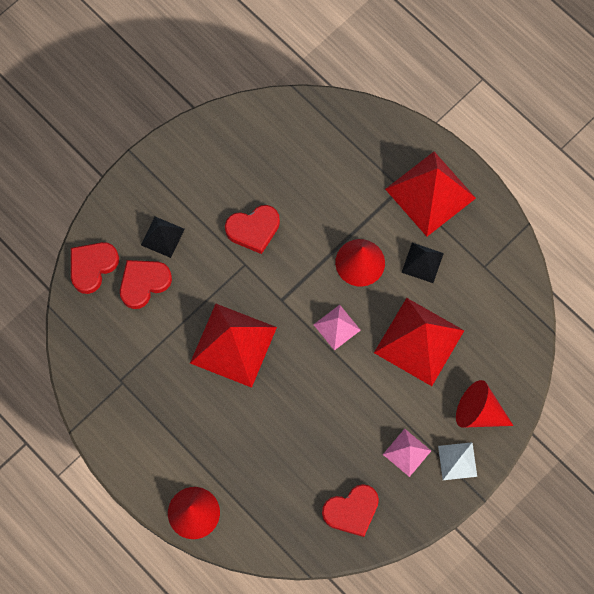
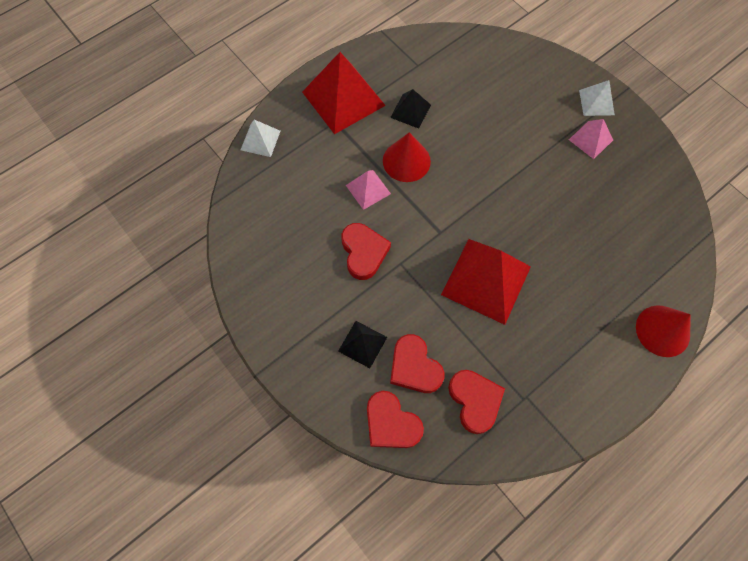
camera: 85 degrees left, 5 degrees down
pink pyramid [313,305,361,350] -> pink pyramid moved to [346,170,391,210]
red heart [322,484,379,537] -> red heart moved to [448,370,505,434]
red pyramid [374,298,464,386] -> none
red cone [456,380,514,428] -> none
none -> white pyramid [241,120,280,157]

